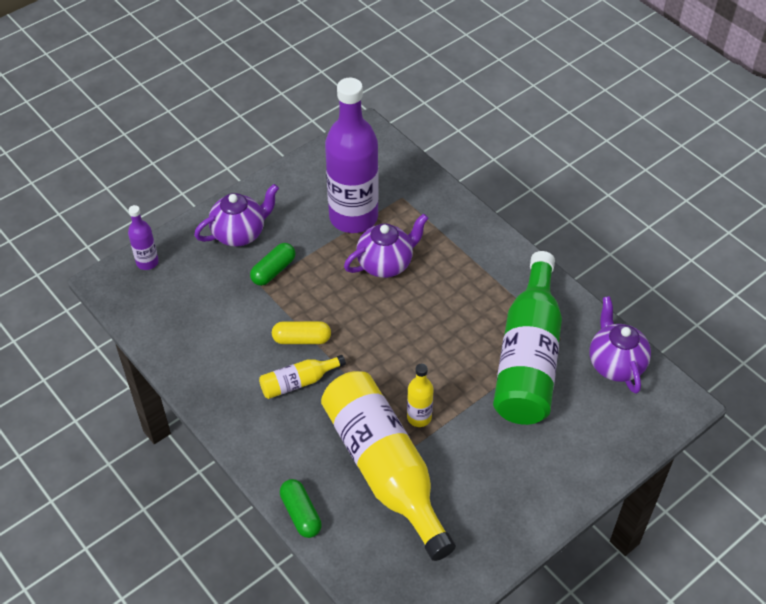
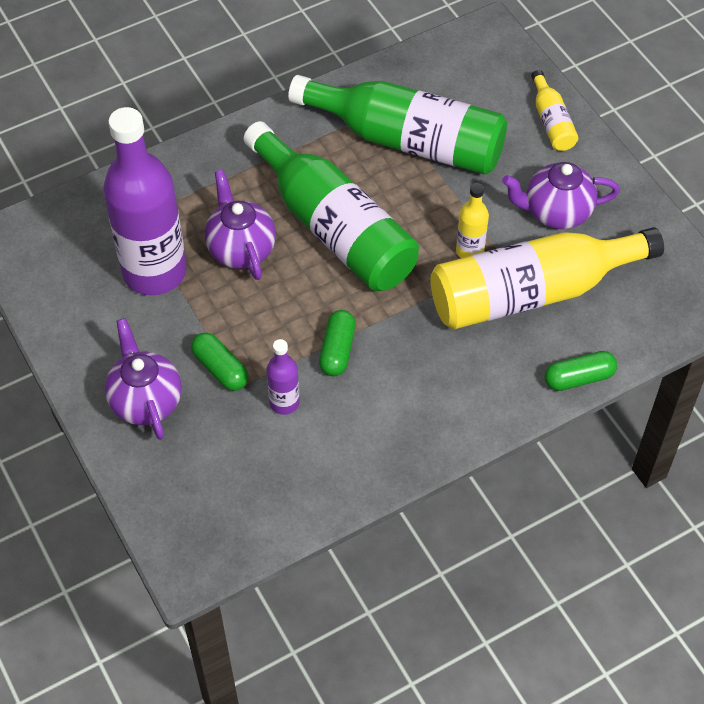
camera: 80 degrees left, 5 degrees up
purple bottle [128,205,159,270] -> purple bottle moved to [266,339,300,415]
yellow bottle [259,355,346,399] -> yellow bottle moved to [531,70,578,151]
yellow capsule [272,321,331,344] -> green capsule [319,310,356,376]
purple teapot [590,296,651,394] -> purple teapot moved to [502,162,620,229]
none -> green bottle [243,121,419,291]

